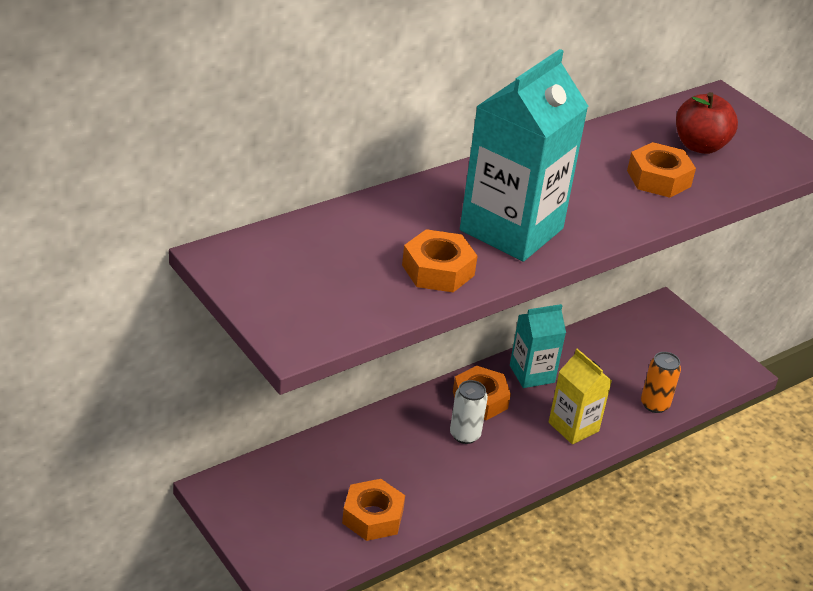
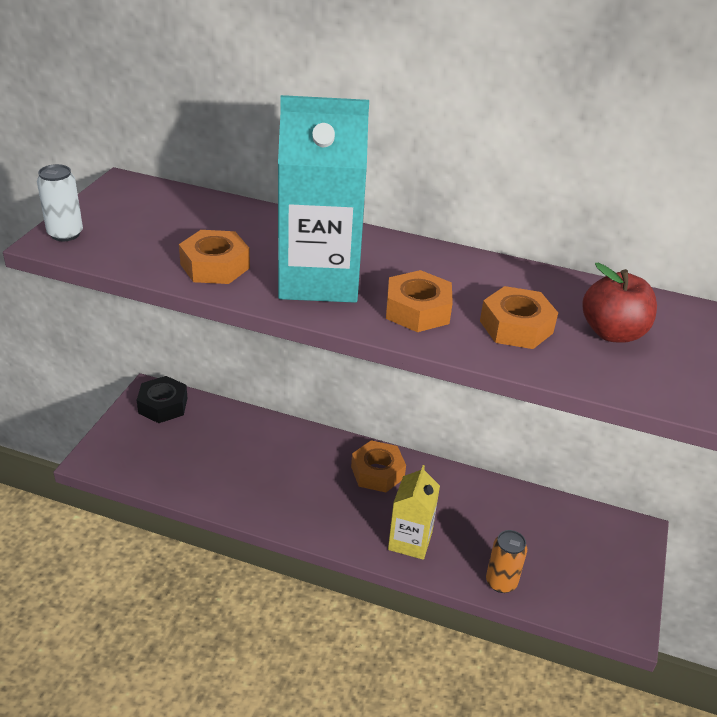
camera: 55 degrees right, 0 degrees up
orange nut [342,479,405,541] -> orange nut moved to [386,270,453,332]
white can [450,380,488,444] -> white can moved to [37,164,83,241]
turquoise carton [510,304,566,388] -> none
none -> black nut [137,376,187,423]

